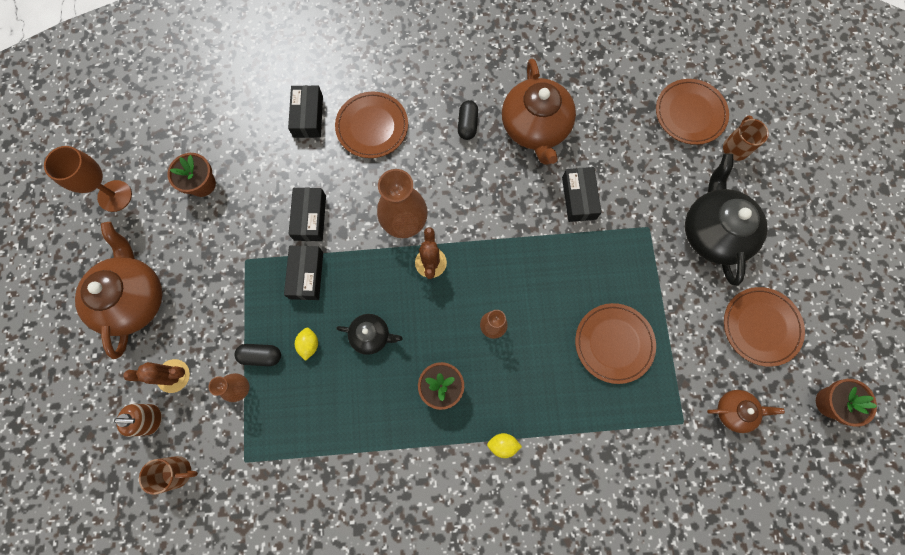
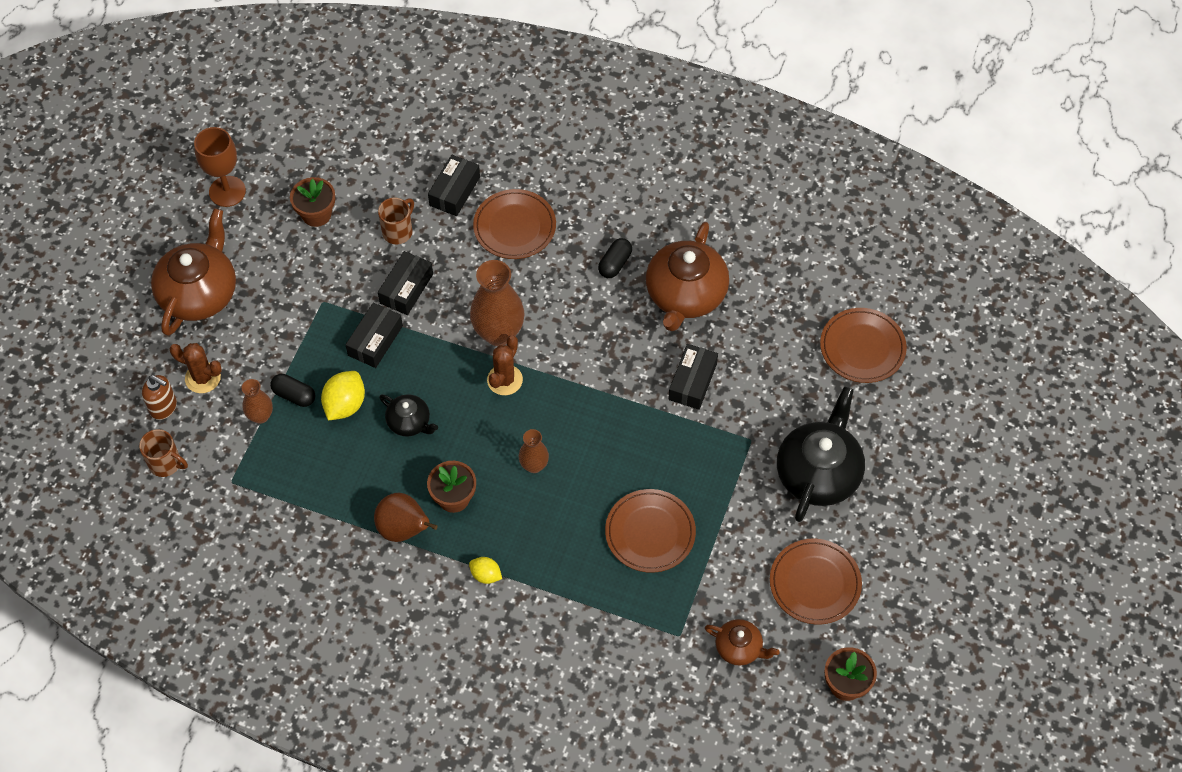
camera: 25 degrees right, 15 degrees down
yellow lemon [295,328,318,361] -> yellow lemon [321,371,365,420], size x1.67
brown mug [723,115,769,161] -> brown mug moved to [378,198,414,244]
none -> brown pear [374,493,438,542]

